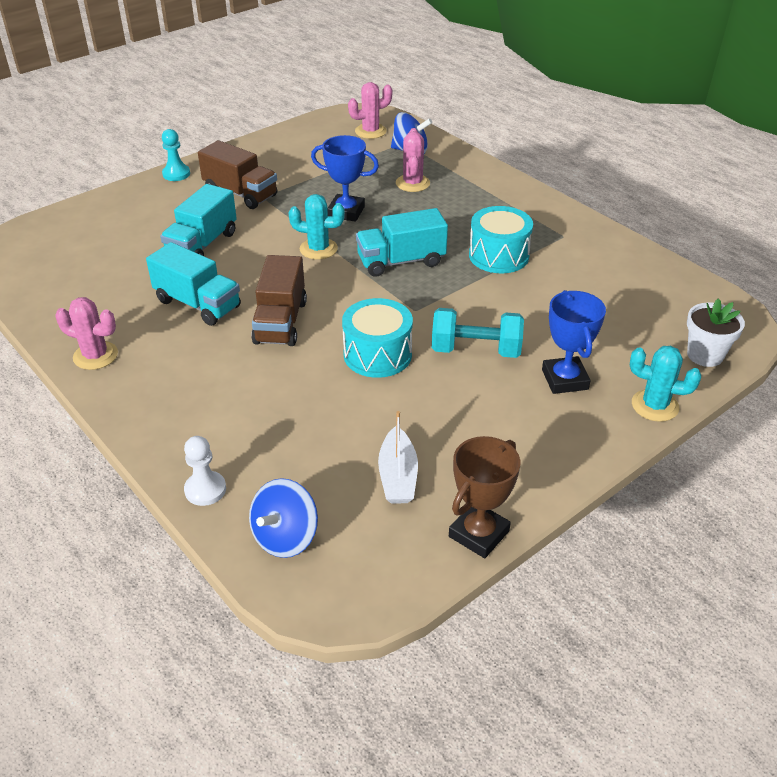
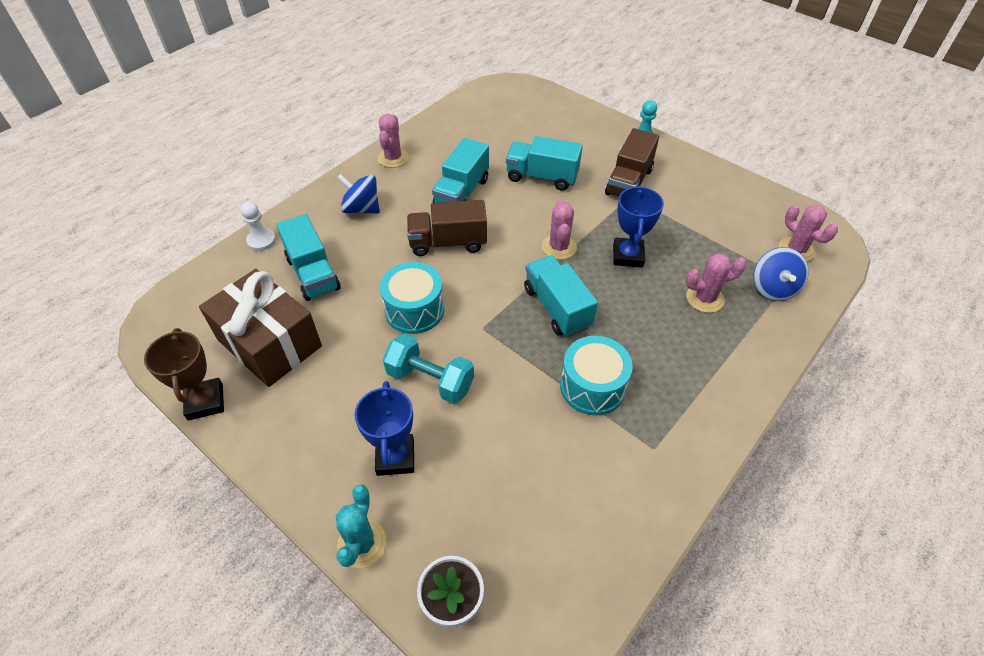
camera: 80 degrees right, 10 degrees up
blue spinning top [249,478,318,558] -> blue spinning top moved to [337,174,380,214]
turquoise cactus [289,194,345,260] -> pink cactus [542,200,577,260]
white boat [378,411,418,504] -> brown gift [199,269,322,387]
turquoise dumbbell [432,308,524,358] -> turquoise dumbbell turned 60 degrees counterclockwise [383,334,474,404]
brown trophy [449,436,520,558] -> brown trophy turned 45 degrees clockwise [144,328,224,421]
blue trophy [542,290,606,394] -> blue trophy turned 75 degrees counterclockwise [354,381,414,476]
none -> turquoise truck [276,214,341,301]

